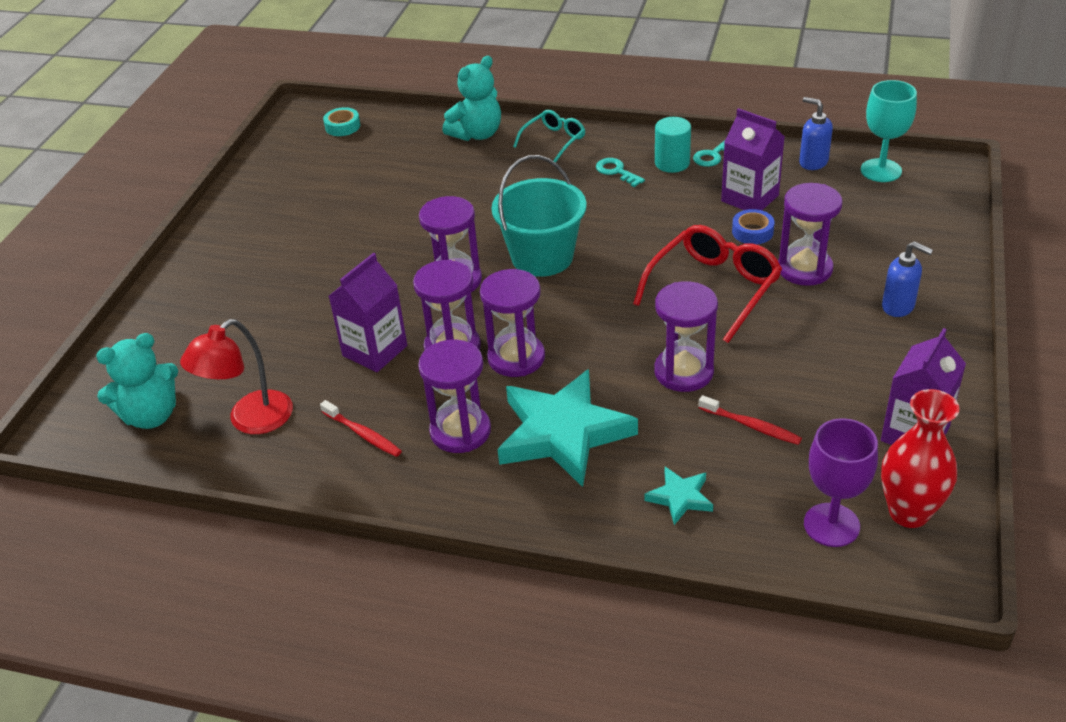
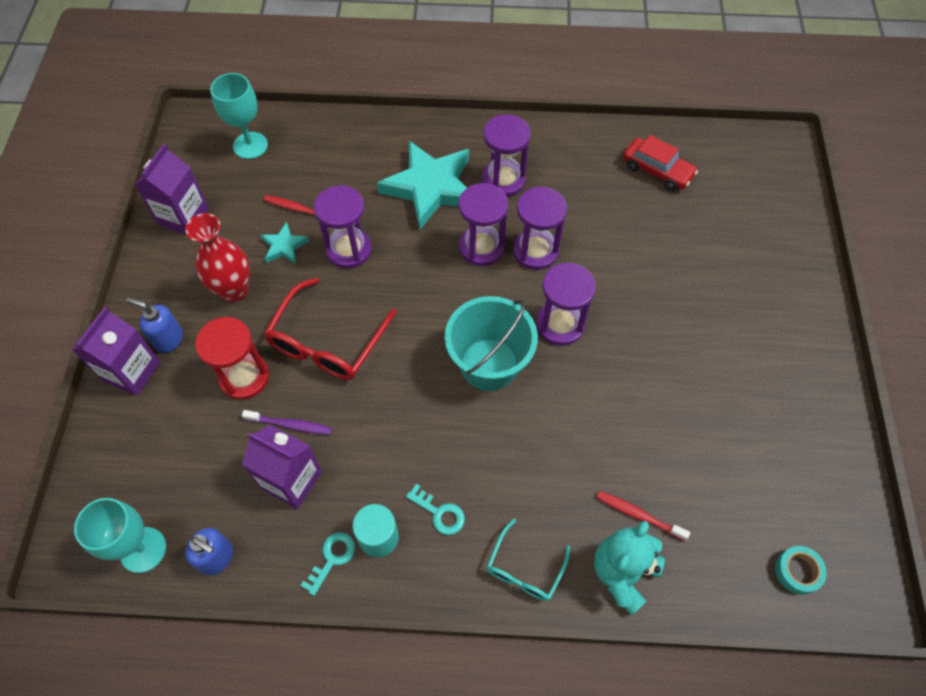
camera: 165 degrees right, 20 degrees up
turquoise teddy bear [96,333,178,429] -> none
red lamp [180,319,293,434] -> red car [623,135,698,191]
red toothbrush [320,400,402,457] -> red toothbrush moved to [596,491,690,541]
purple carton [329,253,407,372] -> purple carton moved to [72,307,161,396]
turquoise star [645,467,713,525] -> turquoise star moved to [260,222,309,264]
blue tape [732,209,775,244] -> purple toothbrush [242,410,332,435]
purple hourglass [778,183,842,286] -> red hourglass [195,317,269,400]
purple goblet [804,418,878,547] -> turquoise goblet [210,73,268,159]
red vase [881,389,960,528] -> red vase moved to [185,213,250,302]

